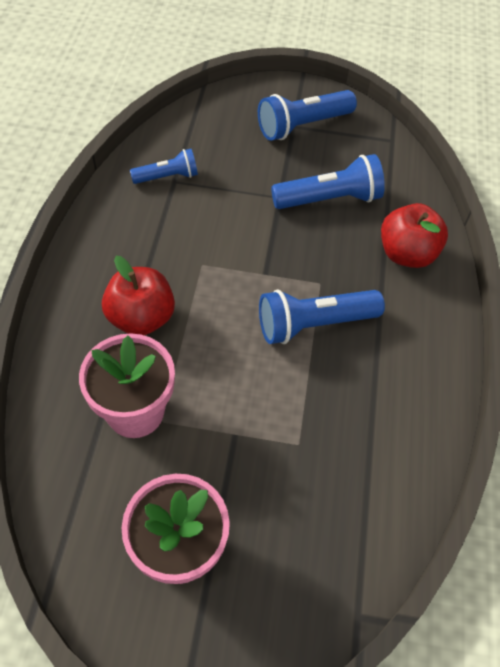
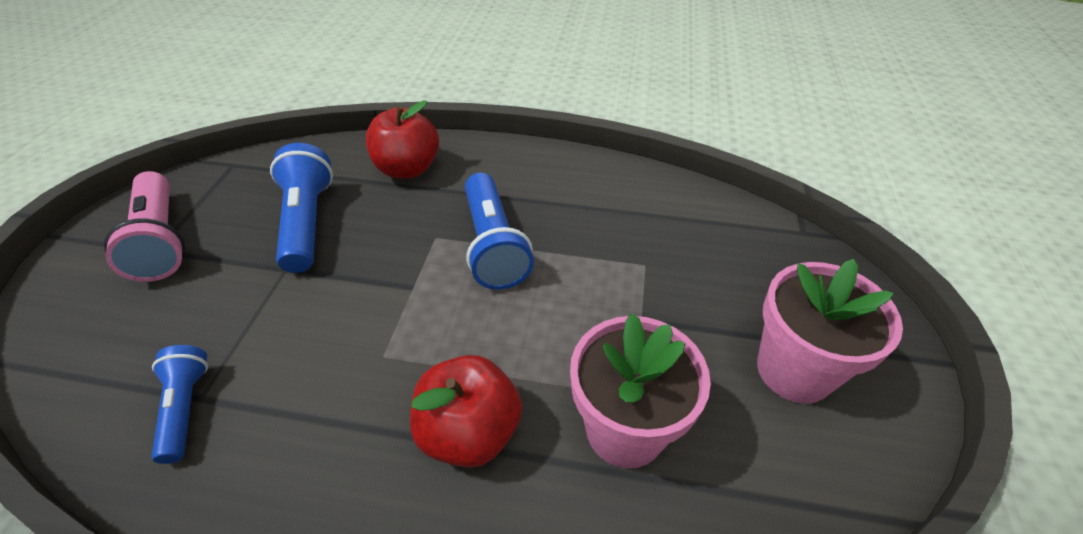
camera: 85 degrees left, 10 degrees down
blue flashlight [258,90,357,141] -> pink flashlight [104,171,185,282]

